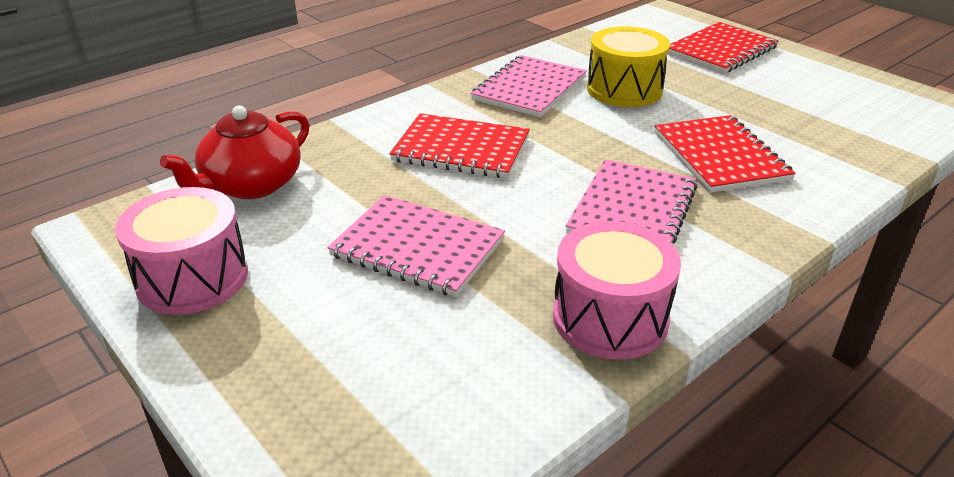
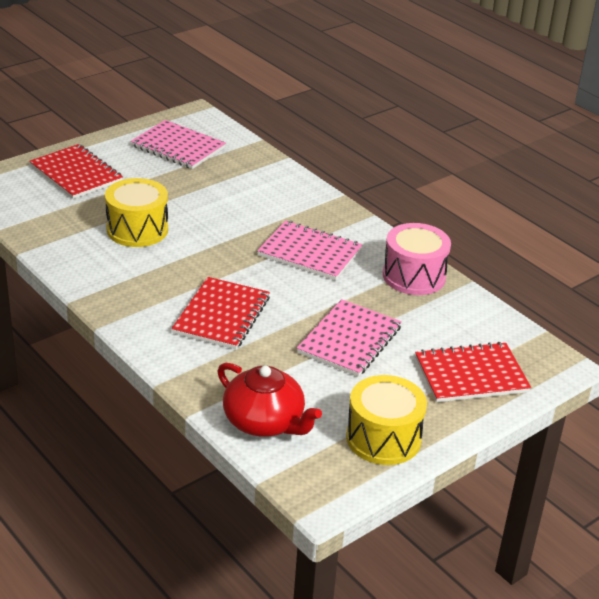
camera: 90 degrees left, 0 degrees up
pink drum [115,187,248,315] -> yellow drum [346,375,427,465]
pink notebook [471,55,587,117] -> pink notebook moved to [131,120,226,169]
red notebook [655,115,795,193] -> red notebook moved to [415,342,531,402]

